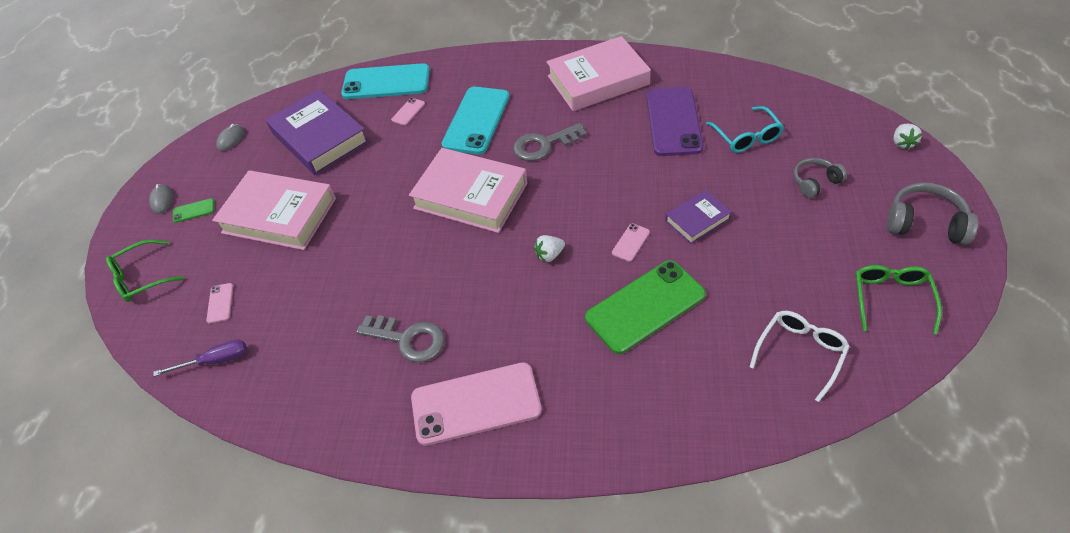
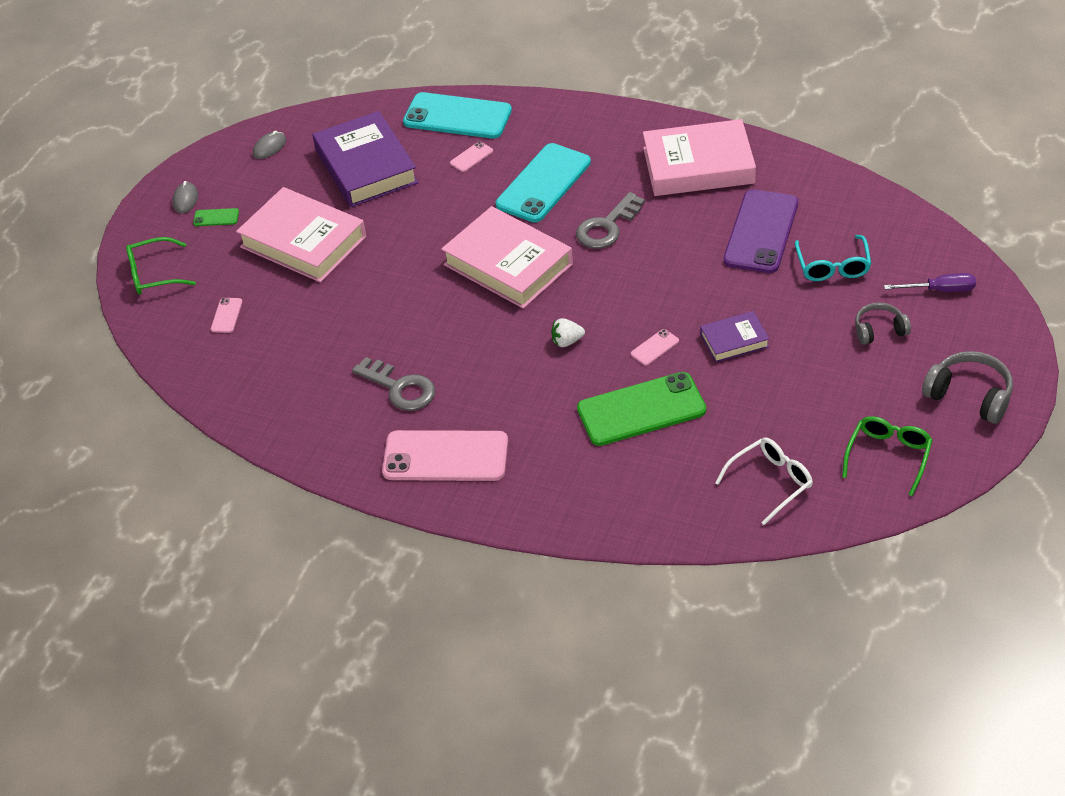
camera: 15 degrees right, 5 degrees down
purple screwdriver [153,339,247,377] -> purple screwdriver moved to [884,273,976,292]
grey key [513,123,587,161] -> grey key turned 45 degrees counterclockwise [576,192,645,249]
white strawberry [893,124,922,150] -> none

